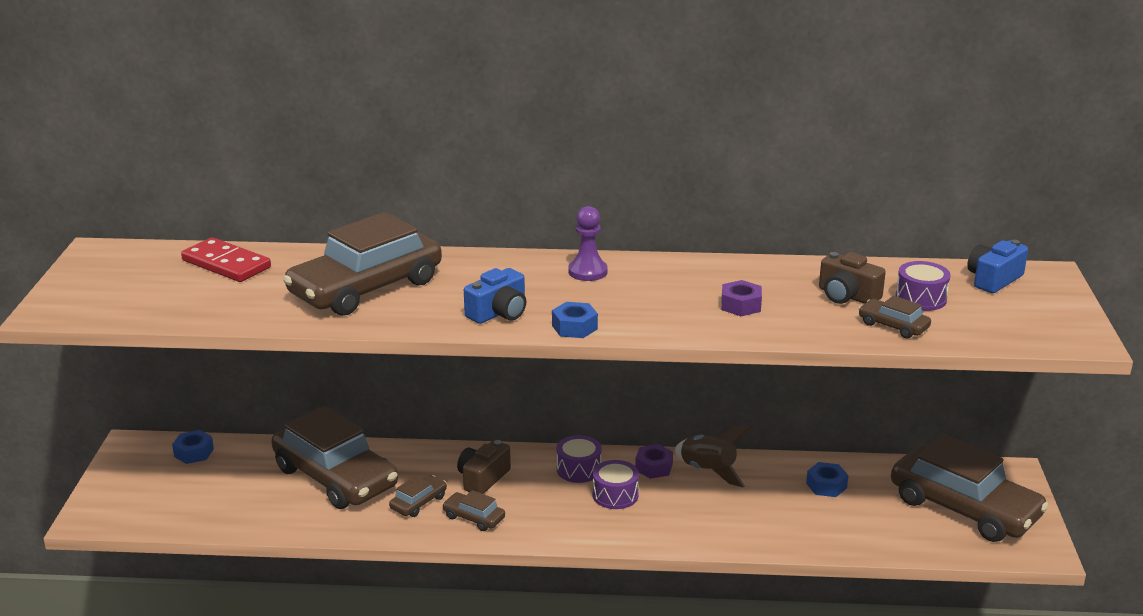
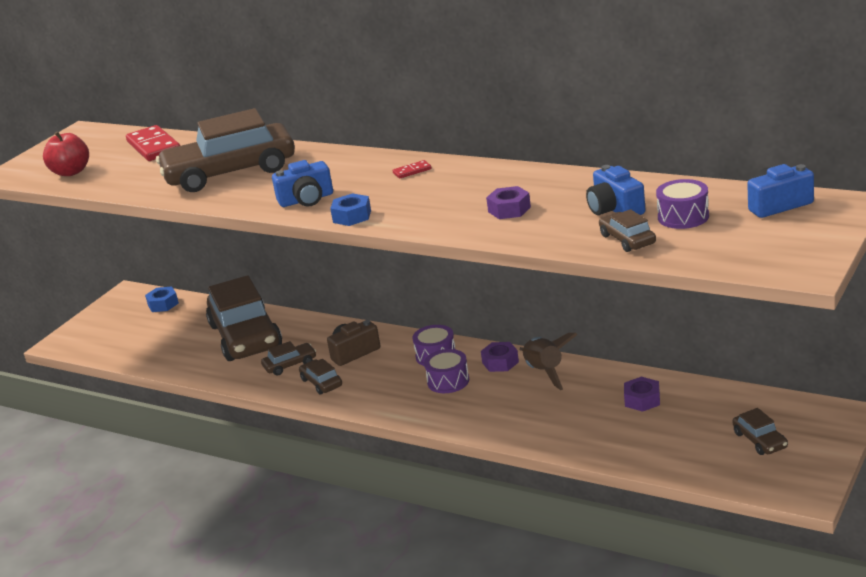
camera: 30 degrees right, 0 degrees up
purple pawn [568,206,608,281] -> red domino [393,160,432,179]
blue nut [806,462,849,497] -> purple nut [624,377,660,412]
brown camera [819,252,886,304] -> blue camera [586,165,645,215]
brown car [891,434,1049,542] -> brown car [732,408,788,455], size x0.42
none -> red apple [43,131,89,176]

